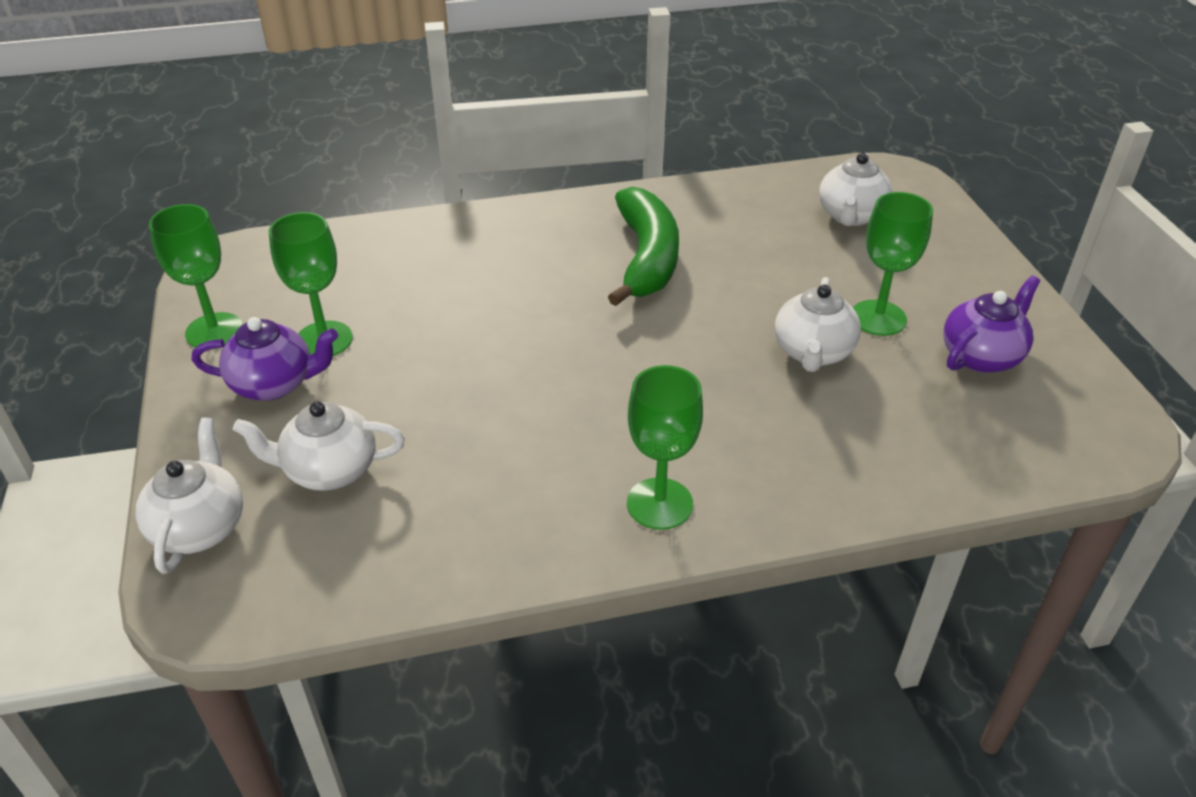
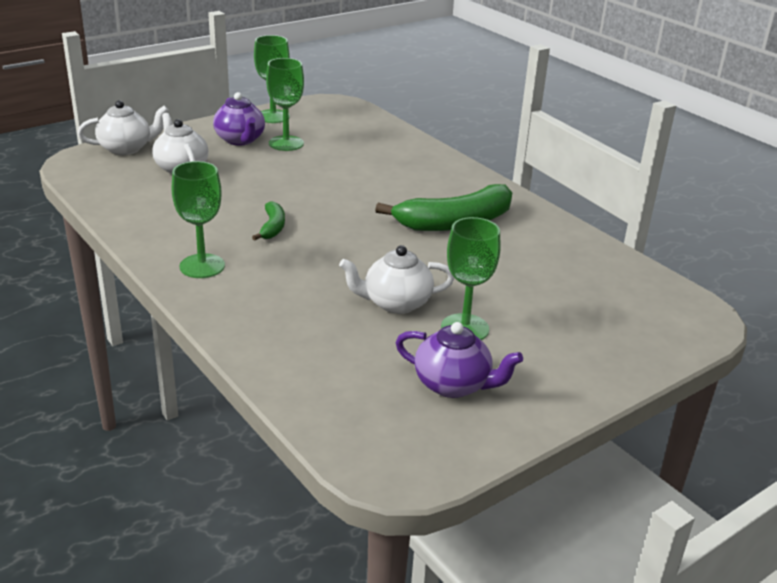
camera: 65 degrees right, 10 degrees down
white teapot [819,153,893,226] -> none
none -> green banana [252,201,285,241]

